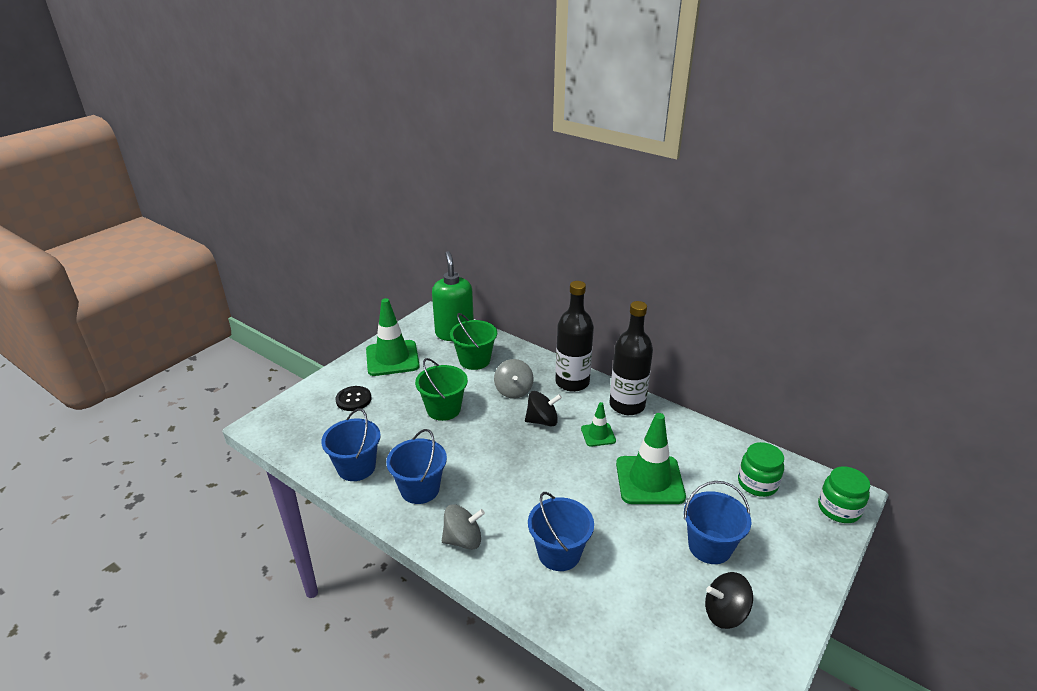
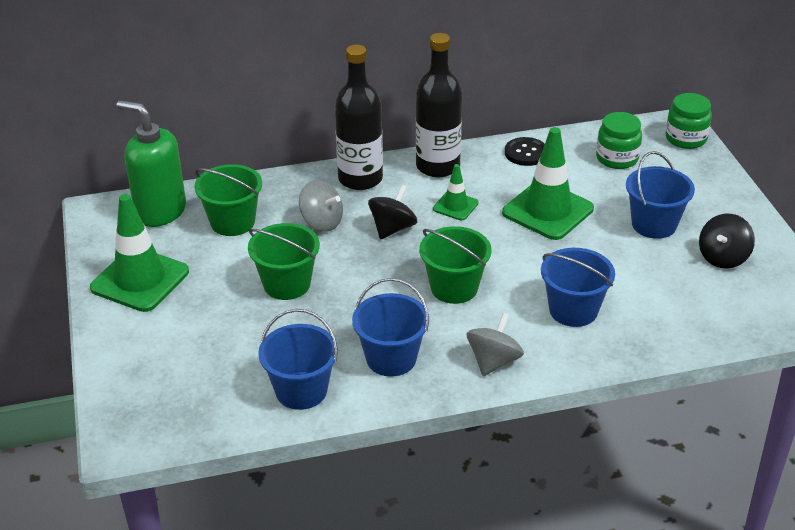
camera: 50 degrees left, 5 degrees up
black button [336,386,371,411] -> black button moved to [505,137,545,166]
none -> green bucket [419,226,492,304]

